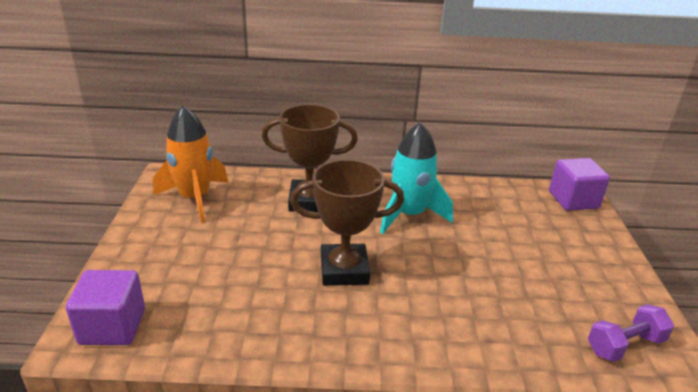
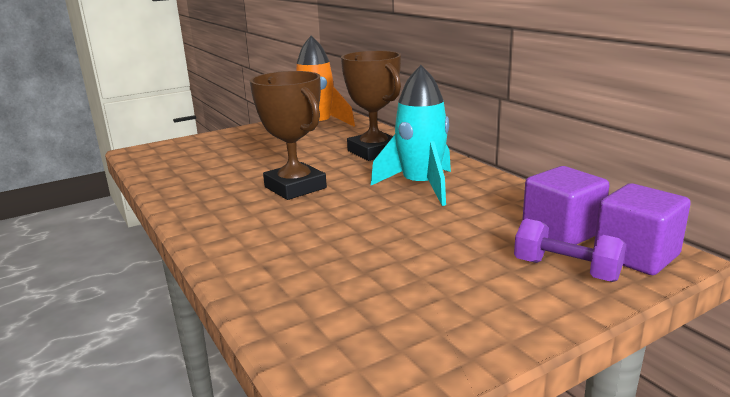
camera: 60 degrees right, 10 degrees down
purple cube [66,270,145,345] -> purple cube moved to [522,166,610,245]
purple dumbbell [588,304,674,362] -> purple dumbbell moved to [514,218,626,282]

